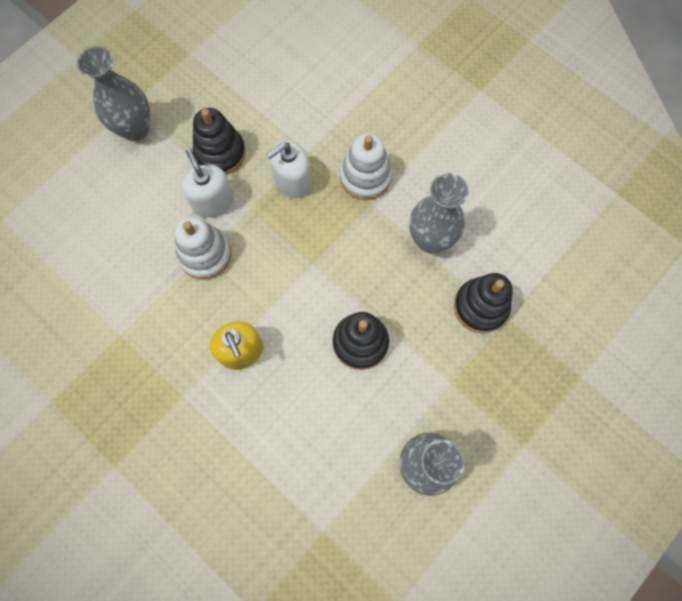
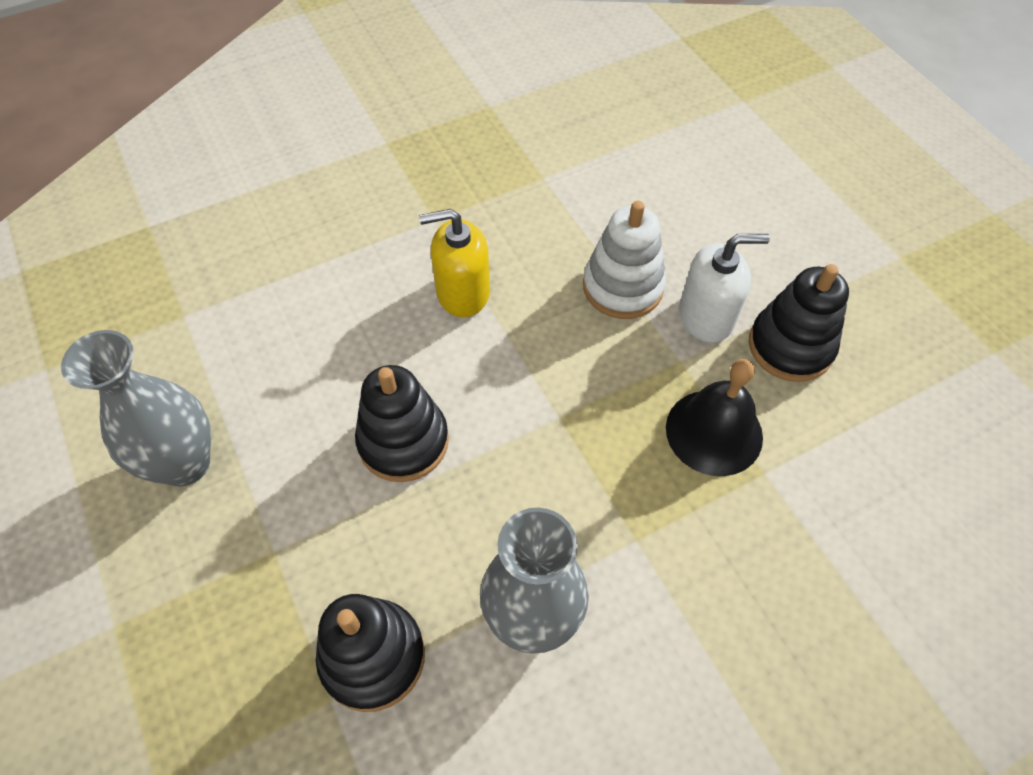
camera: 110 degrees right, 15 degrees down
grey vase [77,46,150,141] -> none
white soap dispenser [267,141,311,198] -> black bell [666,359,763,476]
white stacking toy [340,133,392,200] -> none

